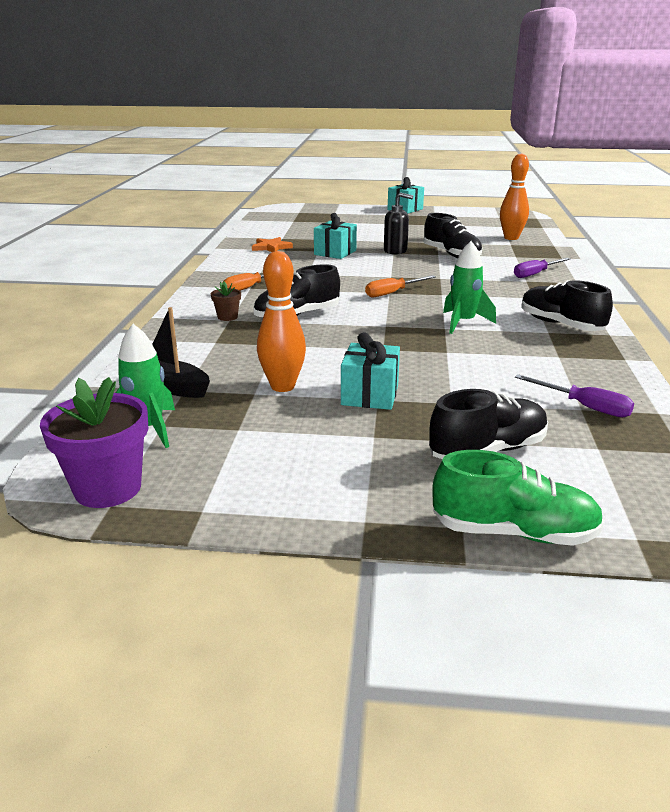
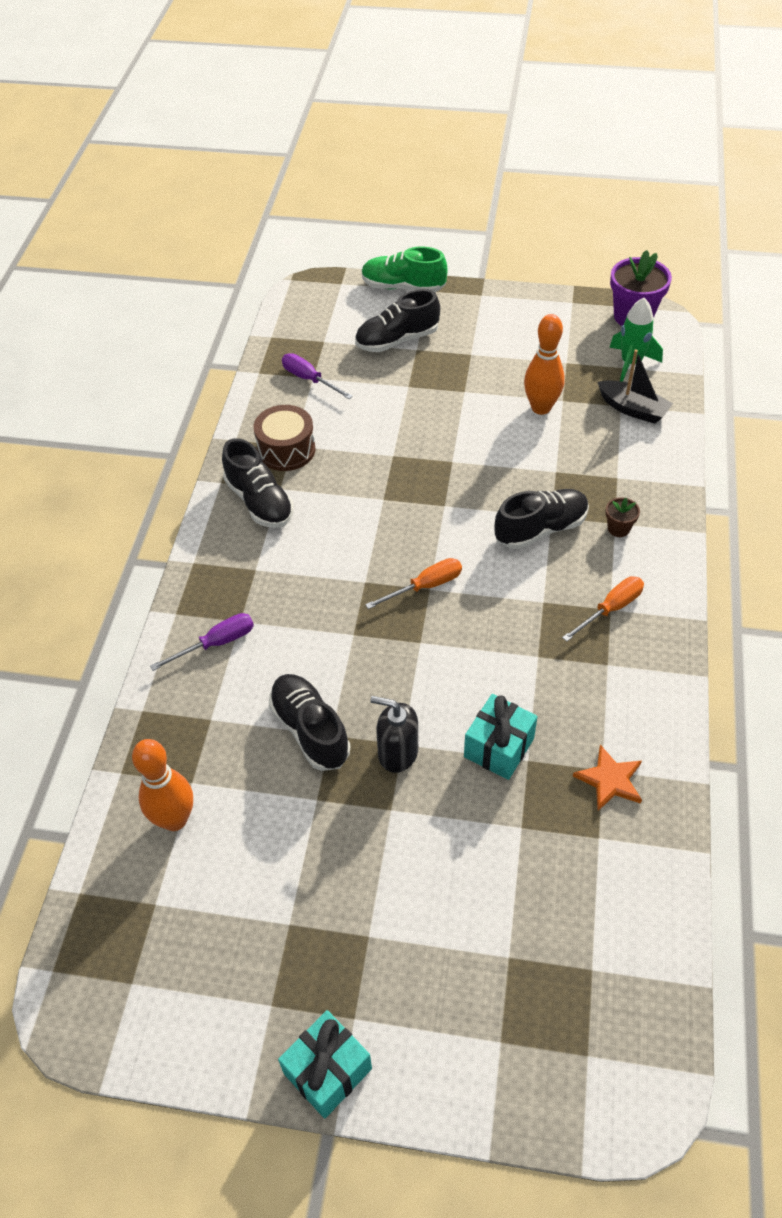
camera: 175 degrees left, 25 degrees up
turquoise gift [341,332,400,410] -> none
green rocket [443,241,496,334] -> none
none -> brown drum [253,405,315,471]

